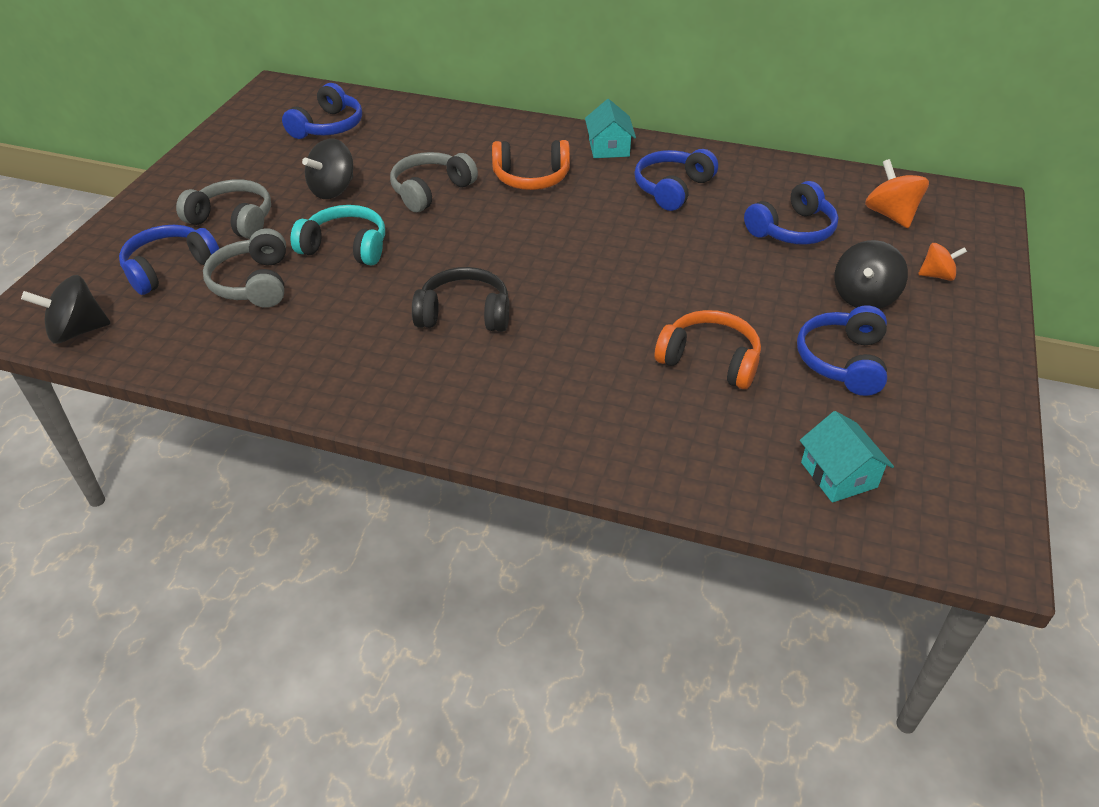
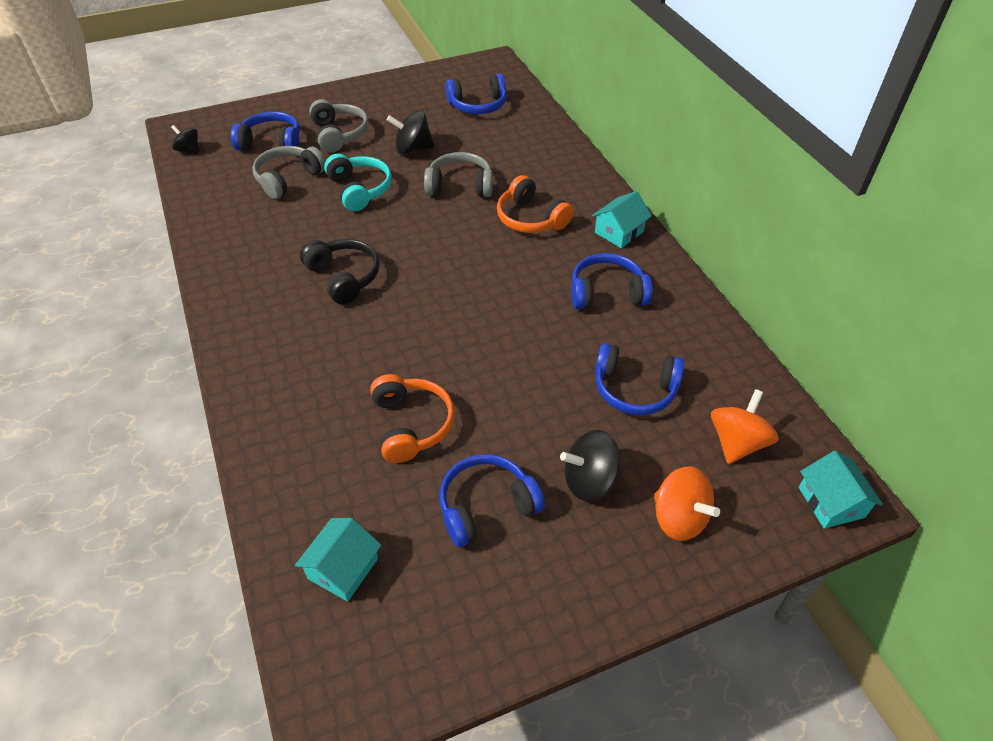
camera: 50 degrees right, 5 degrees up
black spinning top [21,275,111,344] -> black spinning top [171,125,199,154], size x0.64
orange spinning top [918,243,967,281] -> orange spinning top [654,466,720,541], size x1.56
none -> turquoise house [799,450,883,529]

